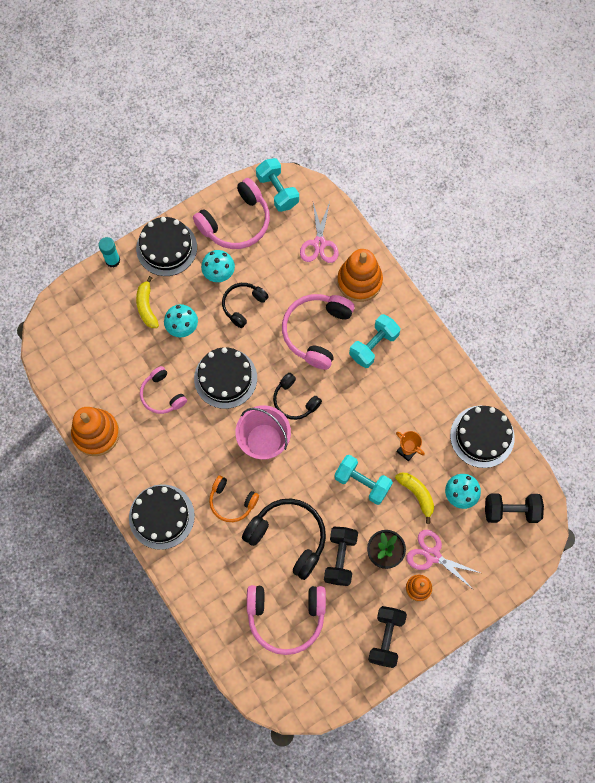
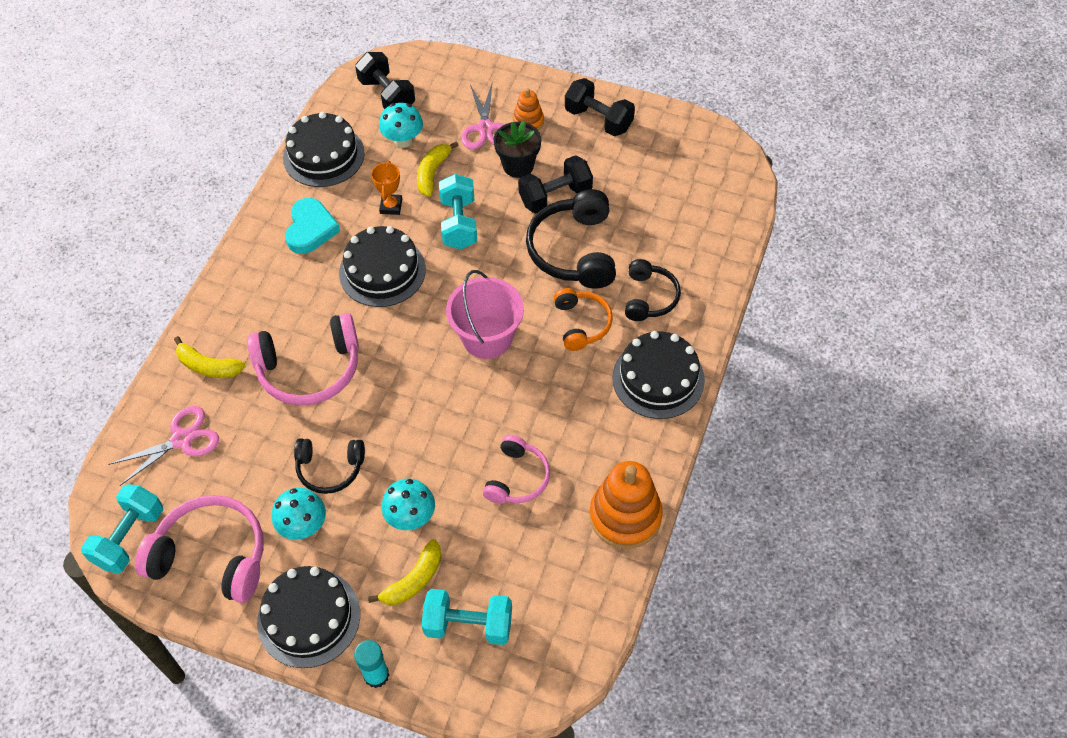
camera: 125 degrees left, 15 degrees down
black cake [194,347,257,409] -> black cake moved to [339,226,426,307]
pink headphones [247,585,326,655] -> none
black headphones [273,373,322,420] -> black headphones moved to [625,259,681,321]
orange stacking toy [337,249,383,302] -> yellow banana [174,336,245,378]
turquoise dumbbell [349,314,400,368] -> turquoise dumbbell moved to [422,589,512,645]
black dumbbell [368,606,407,668] -> black dumbbell turned 60 degrees clockwise [565,78,635,136]
none -> turquoise heart [285,198,340,254]

